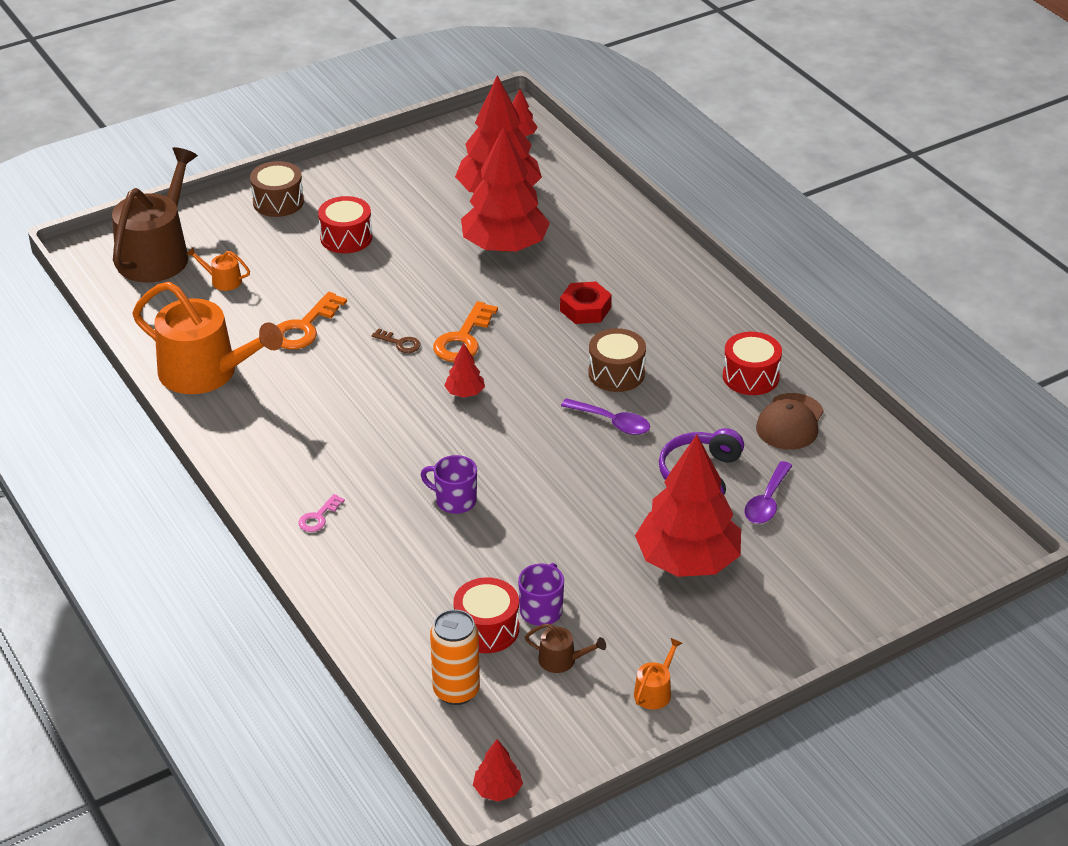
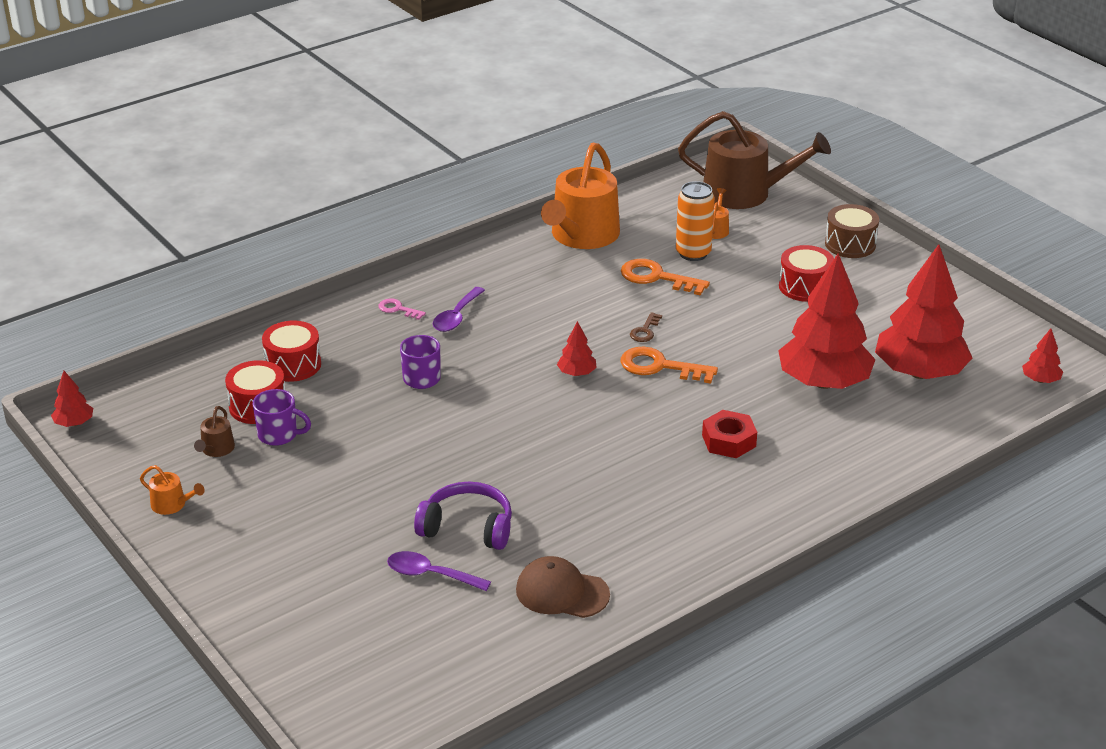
camera: 85 degrees right, 5 degrees down
orange can [430,609,480,705] -> orange can moved to [676,181,715,261]
purple spoon [561,398,650,435] -> purple spoon moved to [433,287,485,332]
brown drum [588,328,646,392] -> none
red tree [635,435,741,577] -> none
red drum [723,332,782,395] -> red drum moved to [262,321,321,382]

